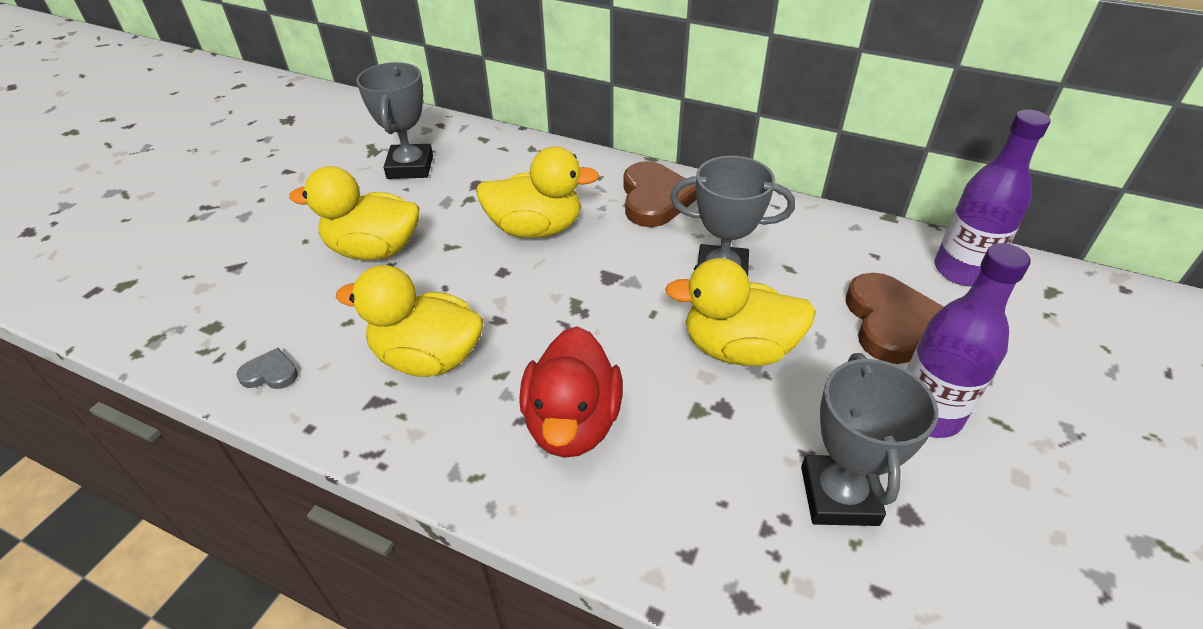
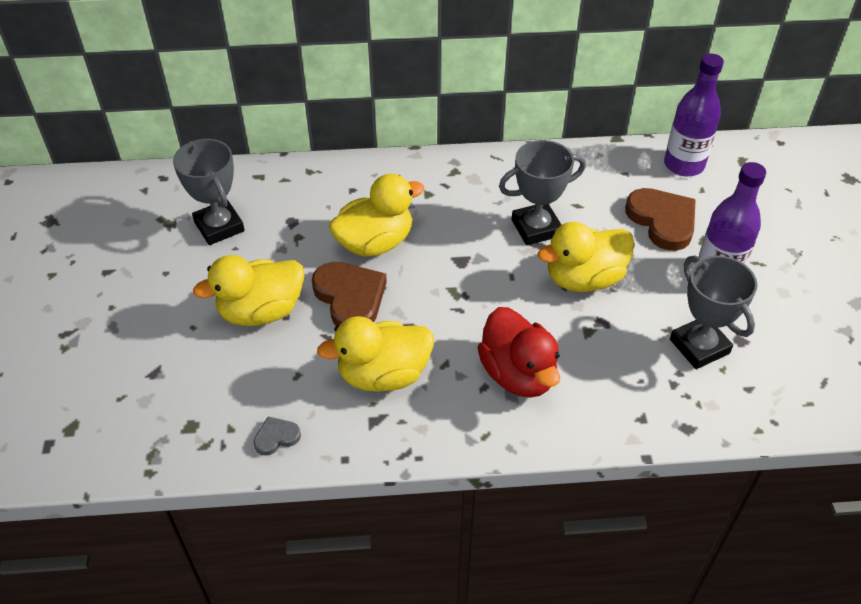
camera: 30 degrees left, 5 degrees up
brown heart [623,161,697,227] -> brown heart moved to [312,262,387,326]

